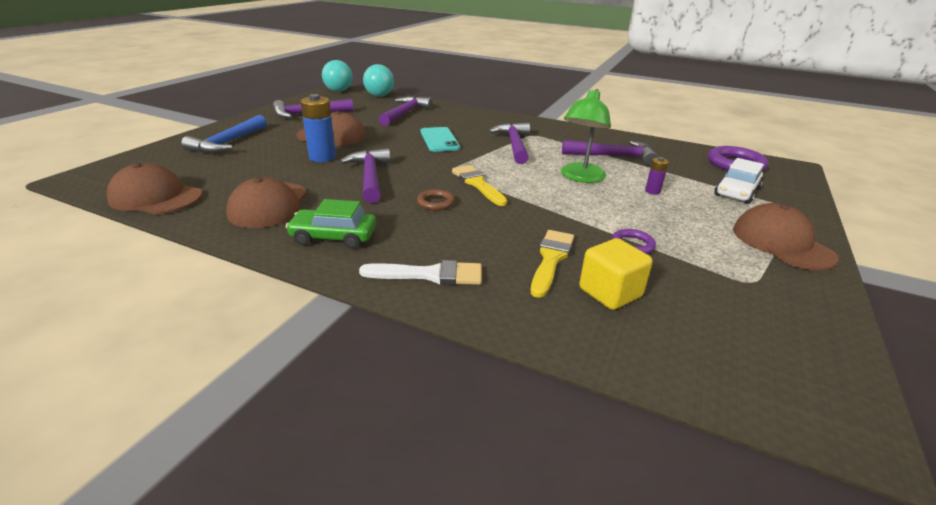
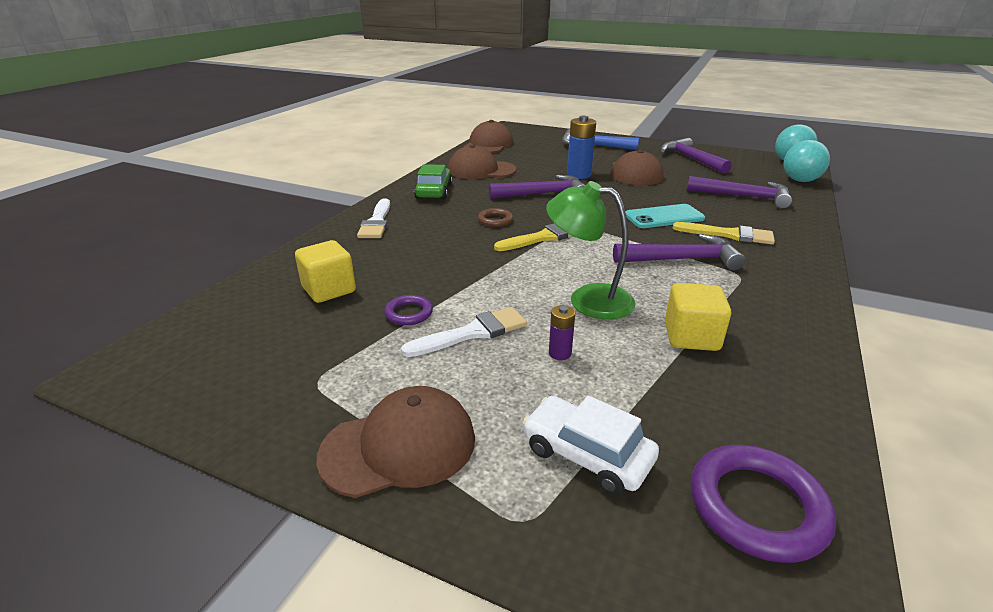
camera: 90 degrees right, 0 degrees up
yellow brush [531,230,574,298] -> yellow brush moved to [672,222,775,244]
purple hammer [562,140,658,165] -> yellow cube [665,283,731,351]
none -> white brush [401,307,527,357]

